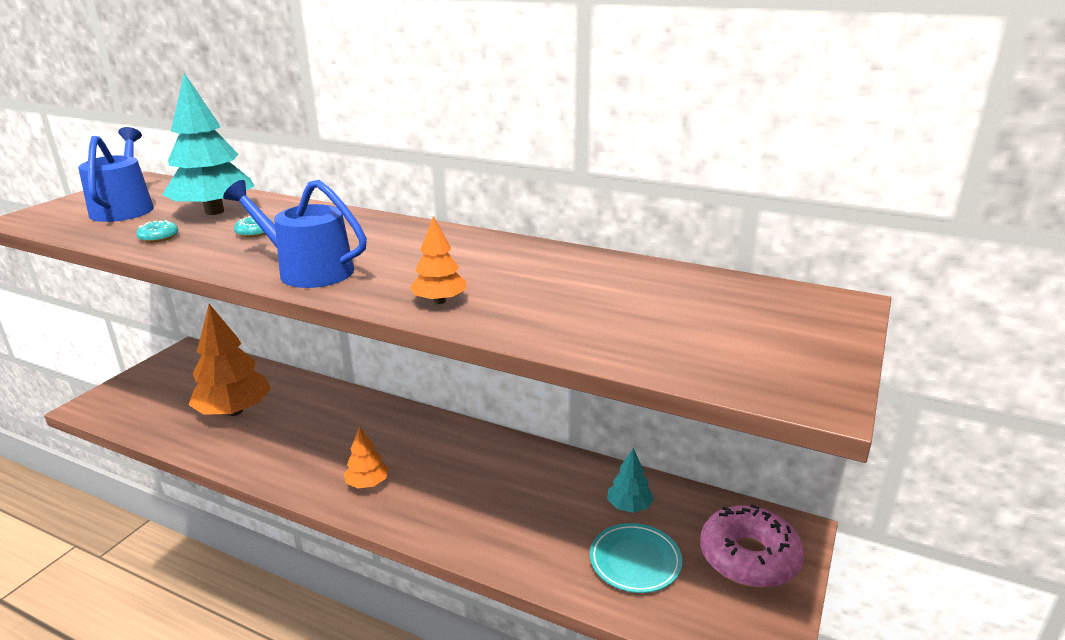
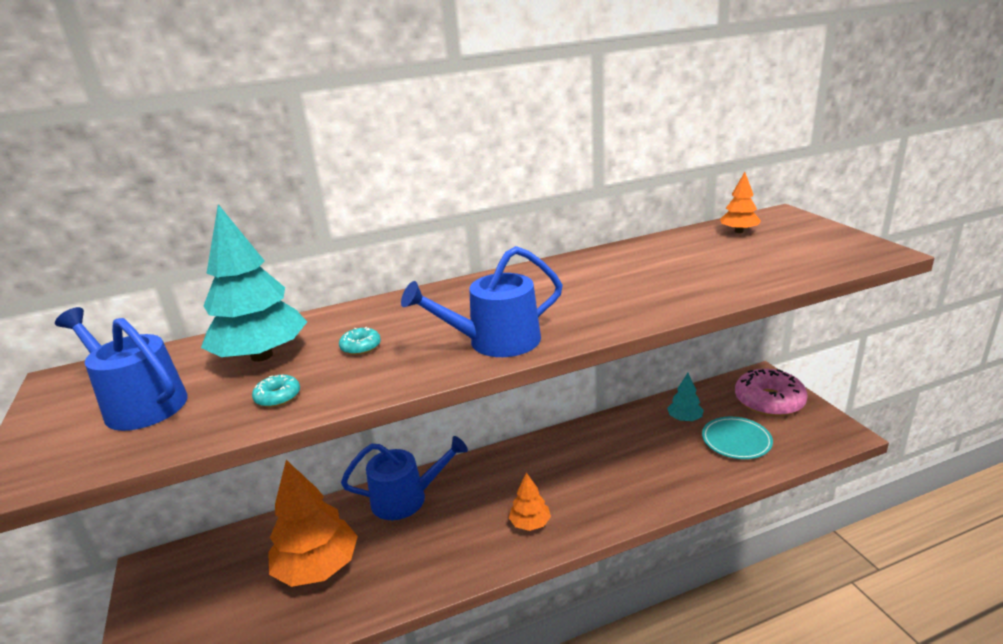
camera: 45 degrees left, 0 degrees up
orange tree [409,216,466,304] -> orange tree moved to [720,172,761,233]
none -> blue watering can [341,436,468,520]

